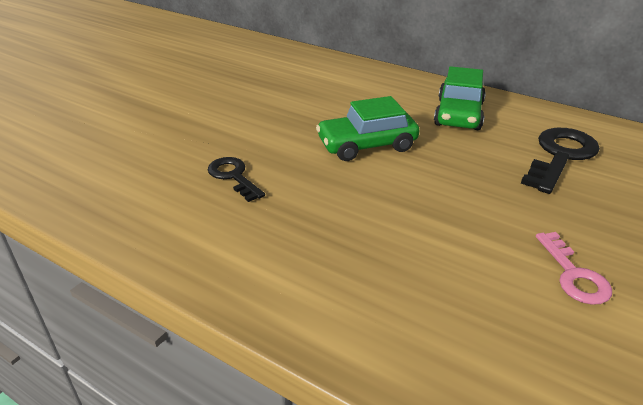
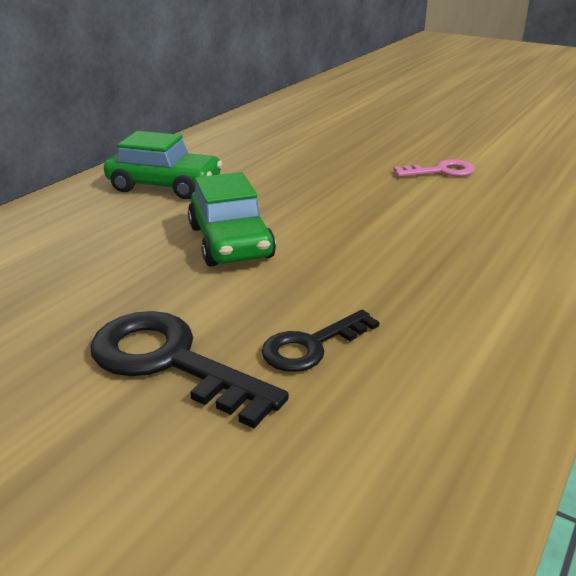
camera: 90 degrees left, 5 degrees down
black key [521,128,600,194] -> black key moved to [90,311,289,428]

